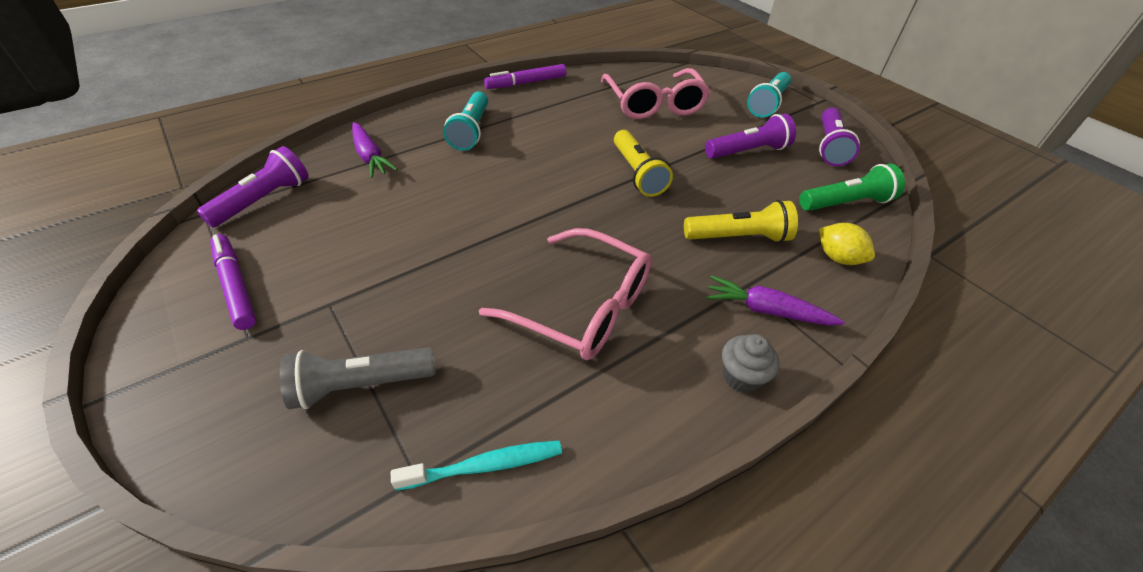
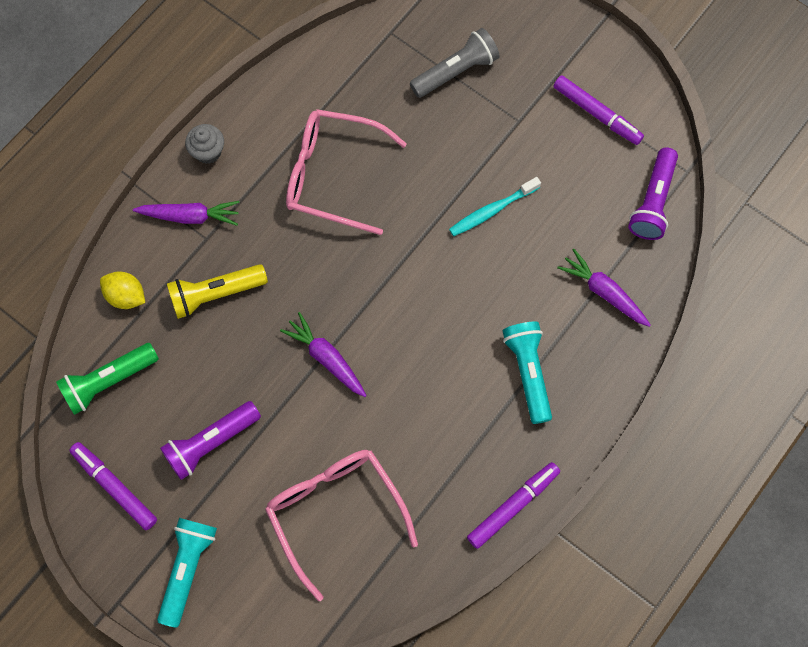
camera: 165 degrees right, 25 degrees up
turquoise toothbrush [391,440,562,491] -> turquoise toothbrush moved to [449,177,541,236]
yellow flashlight [614,130,673,197] -> purple carrot [280,312,367,397]
purple flashlight [819,108,860,166] -> purple marker [69,442,157,530]

